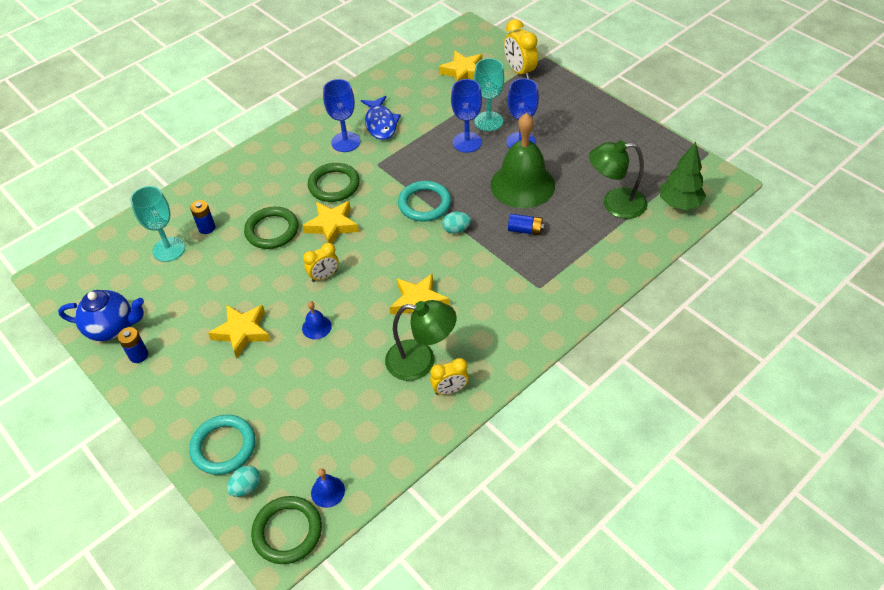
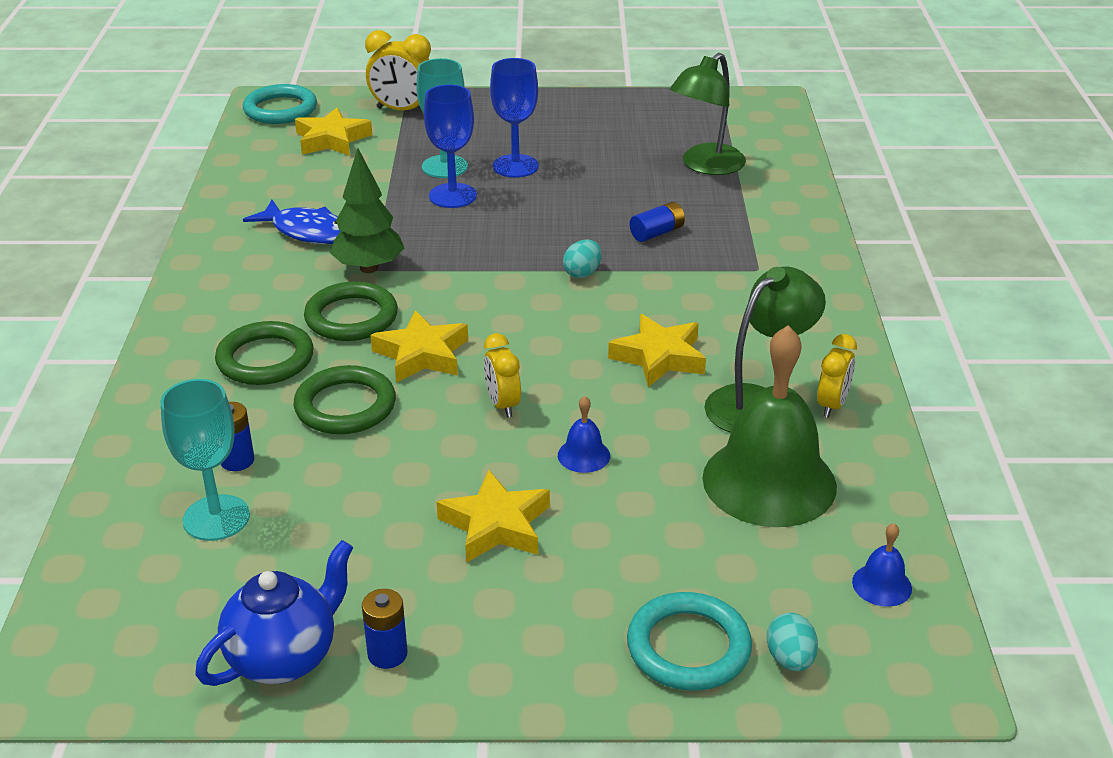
camera: 50 degrees left, 15 degrees down
green ring [251,496,322,564] -> green ring moved to [215,321,314,385]
yellow clock [303,243,339,282] -> yellow clock turned 150 degrees clockwise [484,333,521,418]
blue goblet [323,79,360,152] -> none
turquoise ring [398,181,451,221] -> turquoise ring moved to [243,84,317,124]
green bell [490,113,555,208] -> green bell moved to [702,325,837,527]
green tree [660,142,706,210] -> green tree moved to [330,148,405,273]

